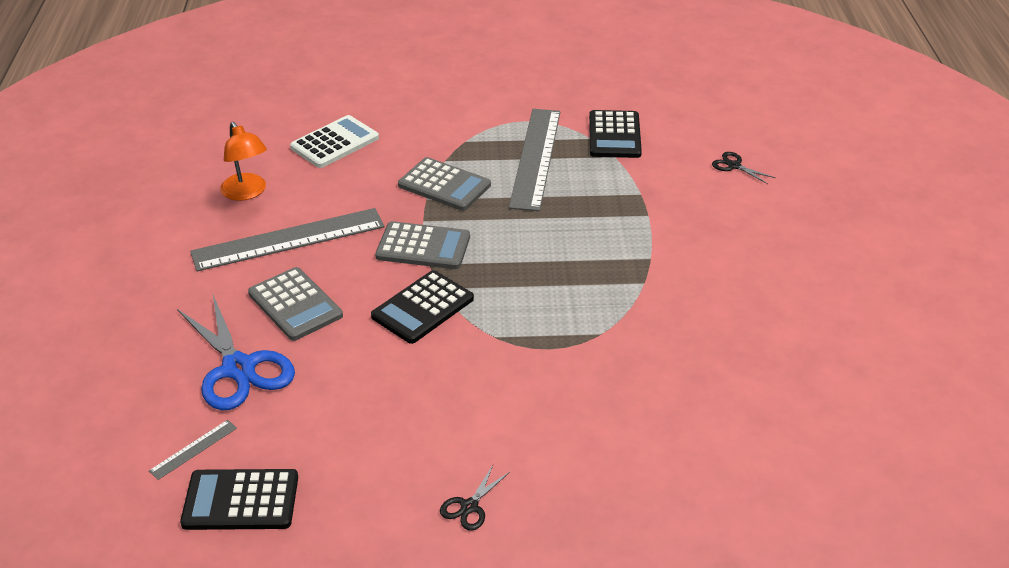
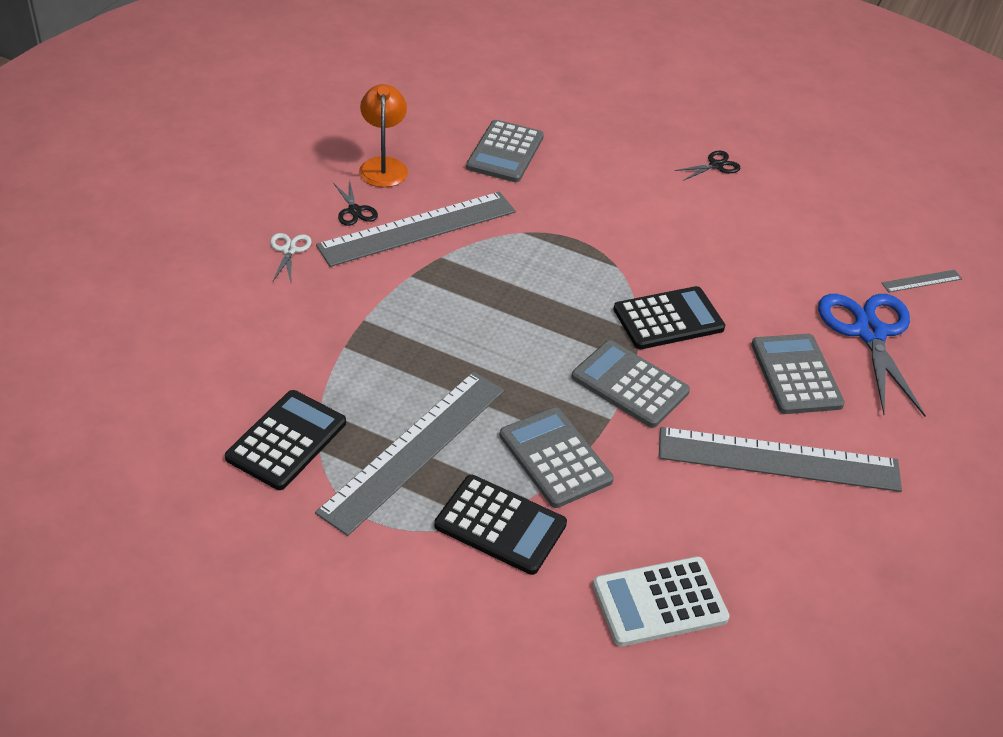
camera: 155 degrees left, 5 degrees up
black calculator [180,469,298,530] -> black calculator moved to [434,475,567,575]
orange lamp [220,122,267,201] -> orange lamp moved to [359,84,408,187]
black scissors [712,152,776,184] -> black scissors moved to [333,179,378,226]
none -> white scissors [270,233,312,282]
none -> grey ruler [316,192,516,267]
none -> grey calculator [466,120,544,182]

